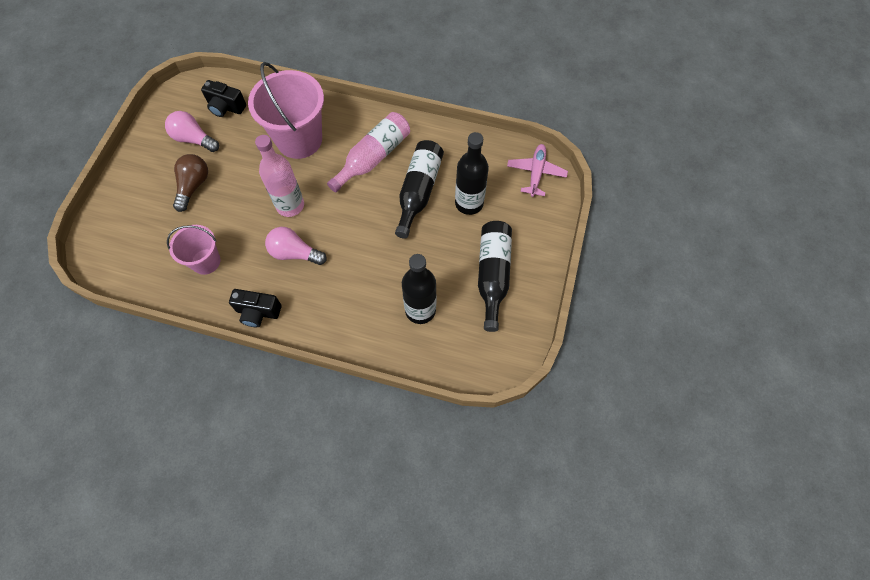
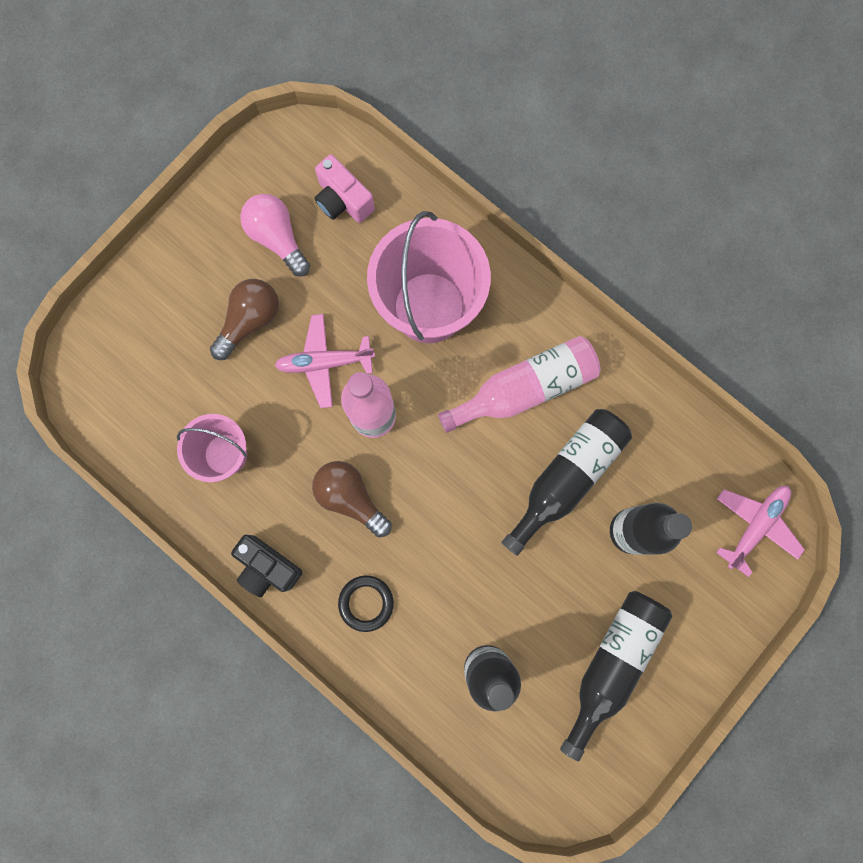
camera: 25 degrees right, 15 degrees up
black camera [201,80,246,117] -> pink camera [315,154,375,223]
pink light bulb [265,227,327,265] -> brown light bulb [312,461,392,537]
none -> pink plane [275,314,375,408]
none -> black ring [338,575,394,632]

